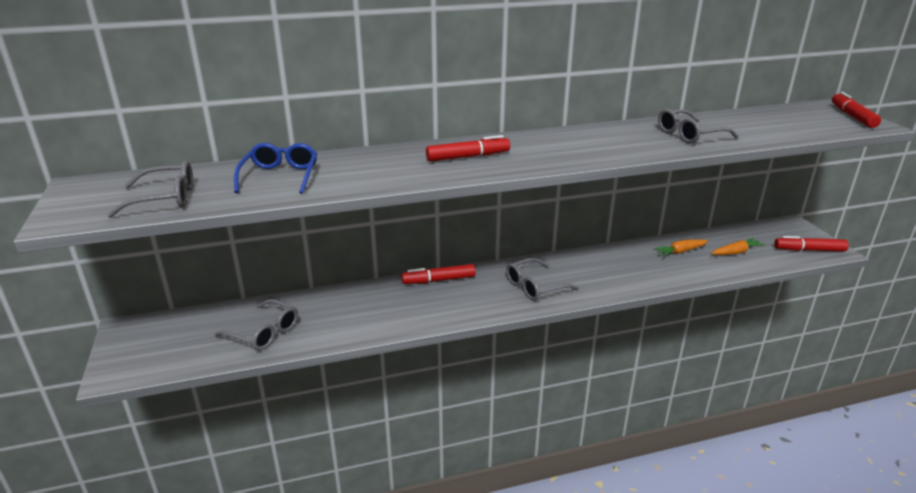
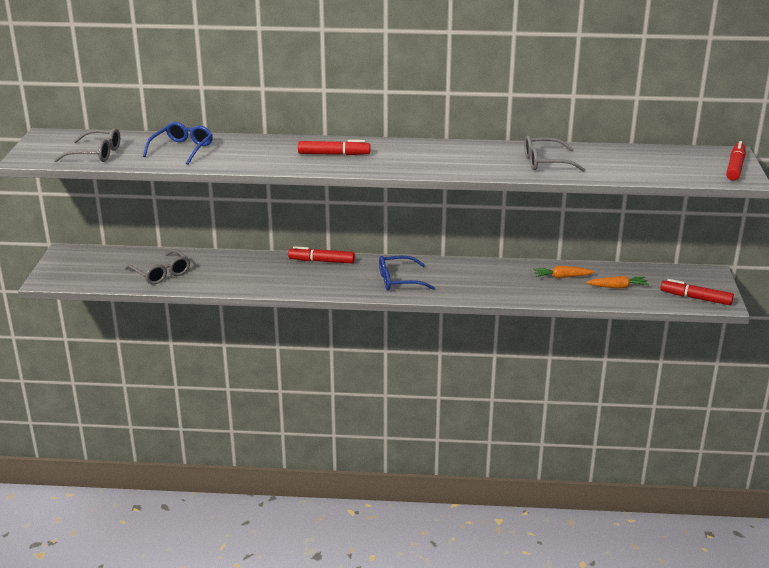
camera: 20 degrees right, 0 degrees up
grey glasses [506,258,579,301] -> blue glasses [379,255,435,291]

